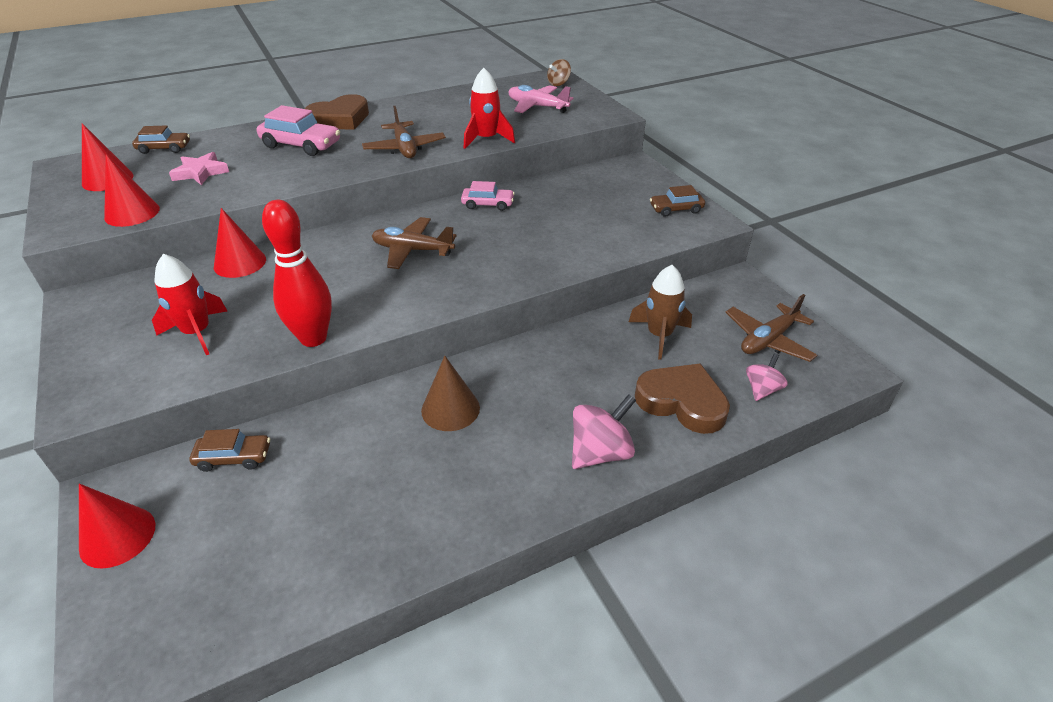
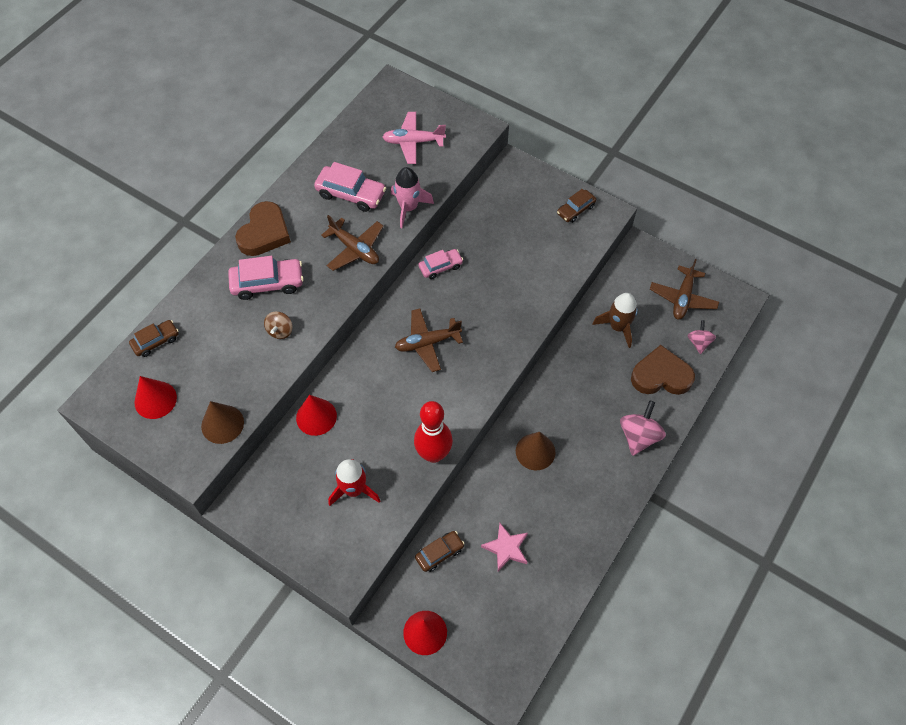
camera: 30 degrees left, 20 degrees up
red cone [104,154,160,227] -> brown cone [201,401,244,444]
pink star [169,152,229,185] -> pink star moved to [481,523,528,571]
red rocket [464,68,515,149] -> pink rocket [391,167,434,228]
brown spinning top [547,59,571,86] -> brown spinning top moved to [264,311,293,339]
none -> pink car [314,162,386,212]

